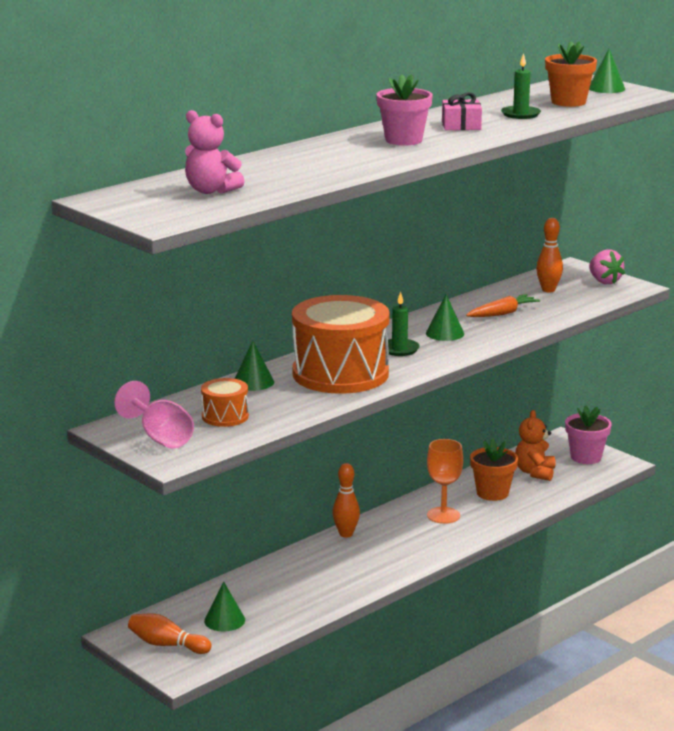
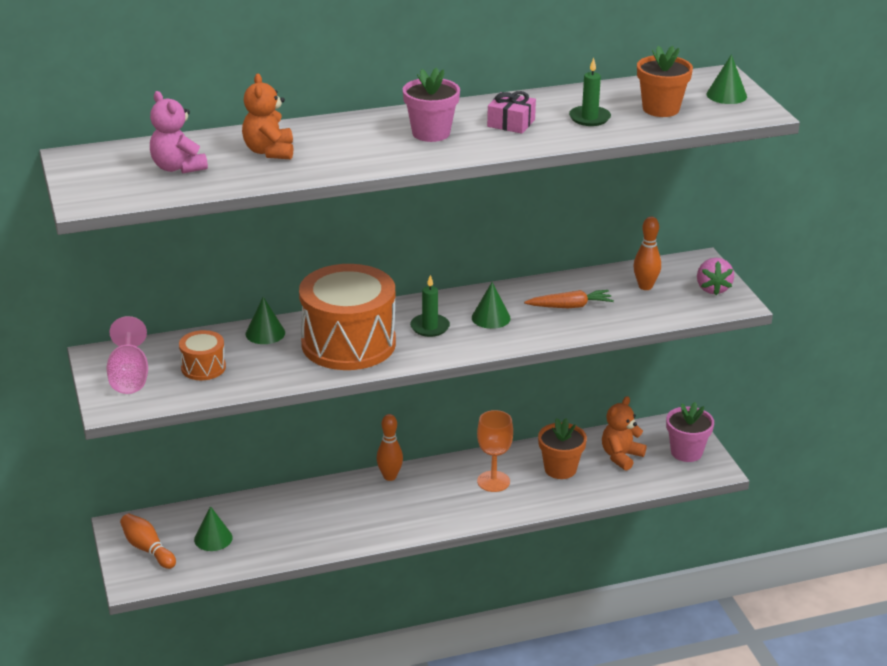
camera: 25 degrees right, 10 degrees up
none -> orange teddy bear [242,74,293,159]

